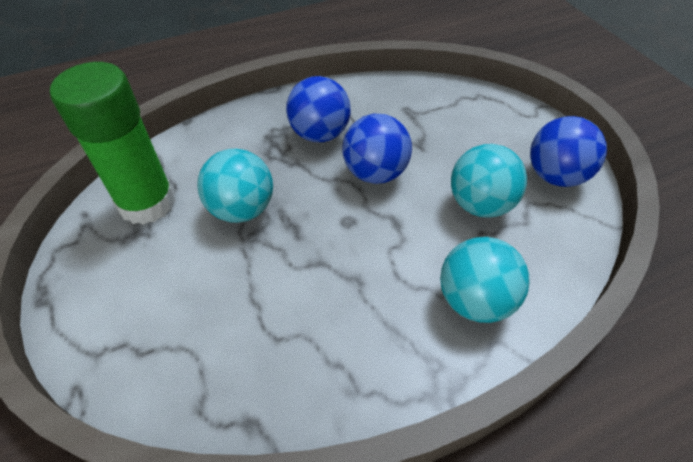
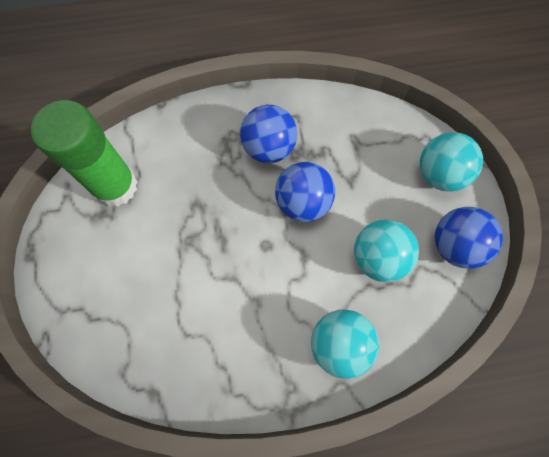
camera: 15 degrees right, 20 degrees up
turquoise ball [197,149,273,223] -> turquoise ball moved to [420,132,483,192]

